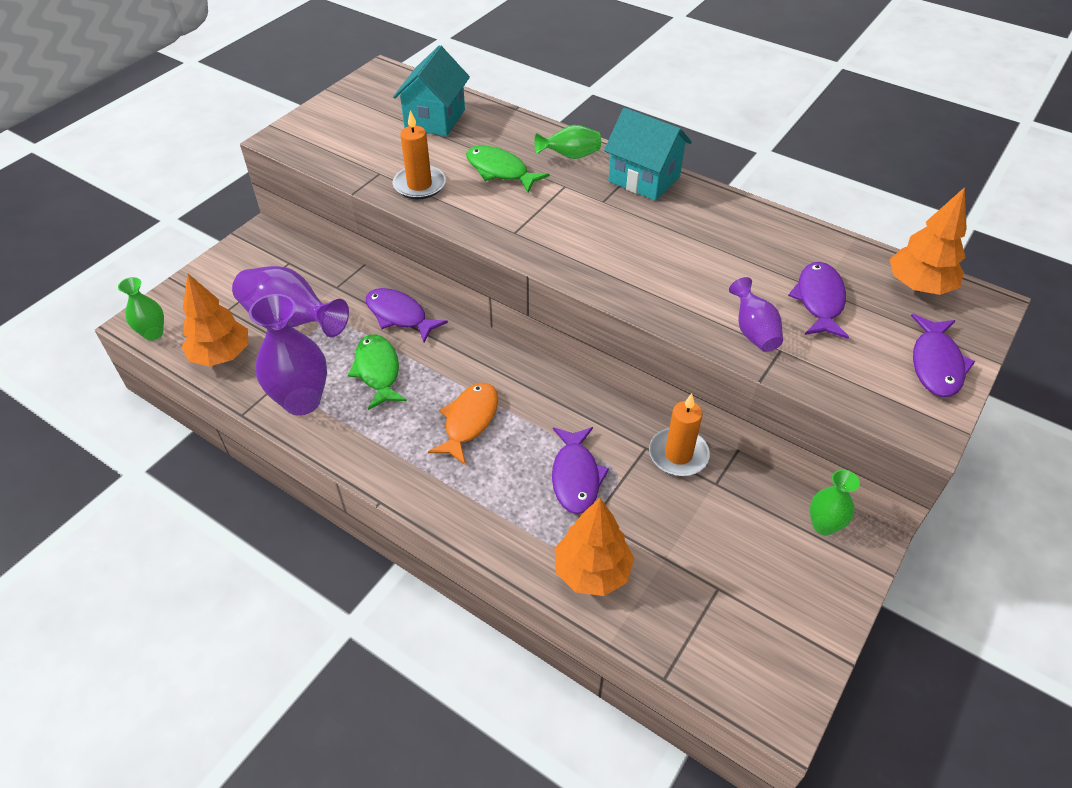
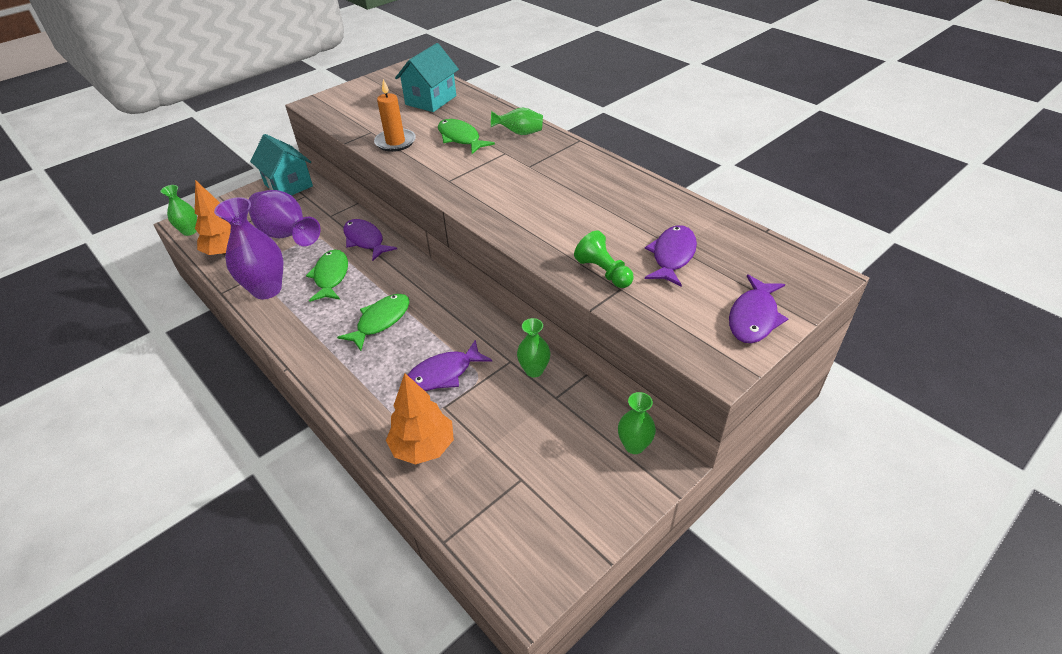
camera: 15 degrees right, 5 degrees down
orange fish [428,383,498,465] -> green fish [337,294,410,351]
purple fish [552,427,609,514] -> purple fish turned 45 degrees clockwise [408,340,492,391]
turquoise house [604,108,692,201] -> turquoise house moved to [250,134,313,196]
orange candle [649,393,710,476] -> green vase [517,318,550,377]
purple vase [729,277,783,352] -> green pawn [574,231,634,288]
orange tree [889,187,967,295] -> none

